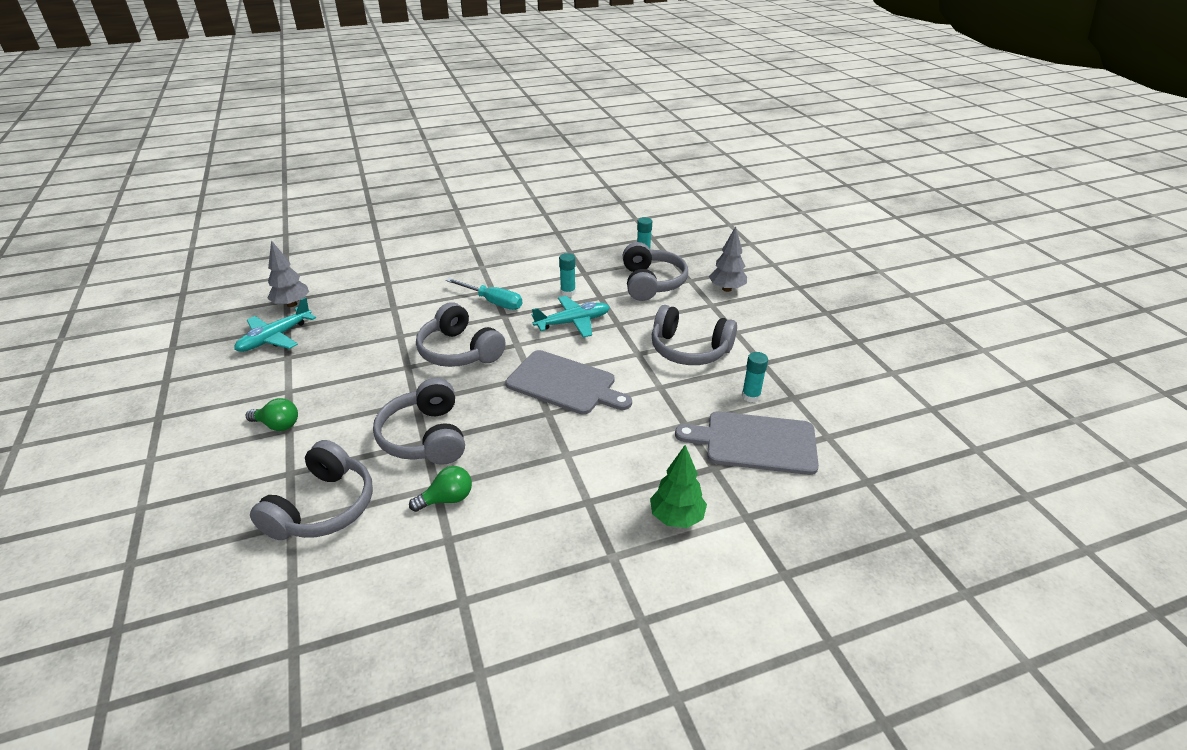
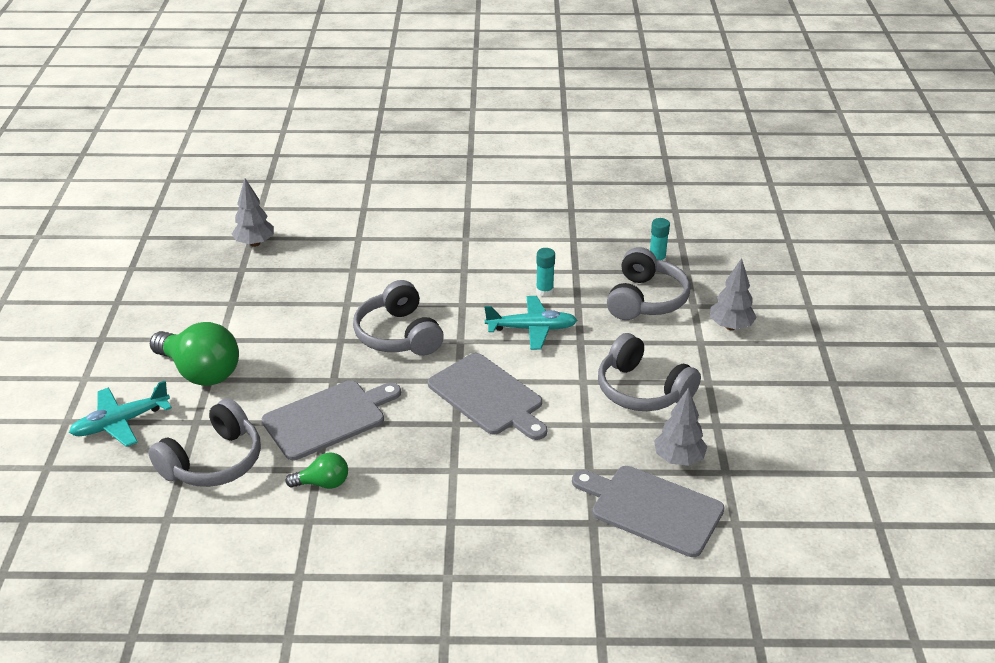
camera: 20 degrees right, 0 degrees up
turquoise plane [234,297,316,352] -> turquoise plane moved to [69,381,172,447]
green light bulb [246,398,298,431] -> green light bulb [150,322,239,386], size x1.94
grey headphones [373,378,465,465] -> grey cutting board [262,380,401,460]
turquoise screwdriver [446,278,522,310] -> none
green tree [650,445,707,528] -> none
turquoise glue stick [742,352,768,403] -> grey tree [654,387,707,466]

